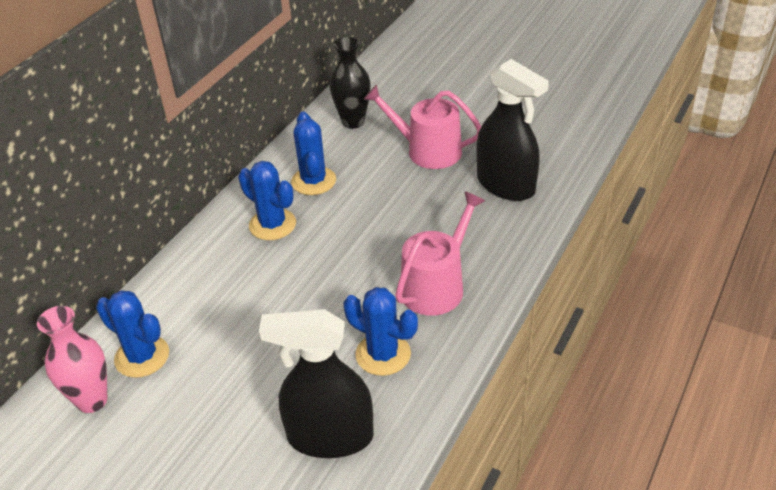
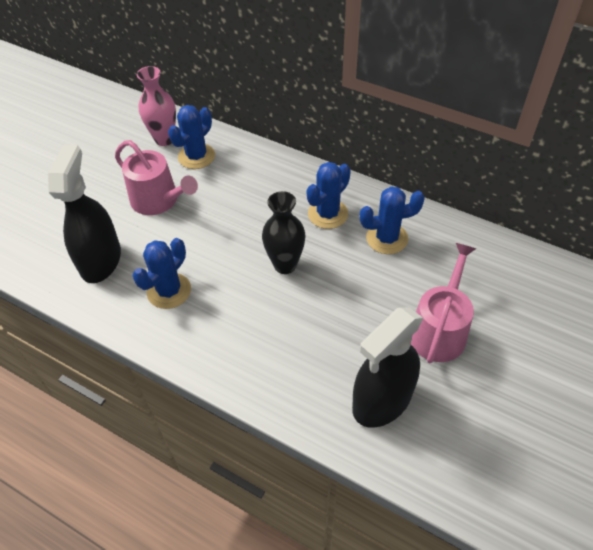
camera: 90 degrees right, 10 degrees up
black vase [329,37,371,129] -> black vase moved to [262,191,305,274]
pink watering can [395,191,485,316] -> pink watering can moved to [115,140,198,215]

